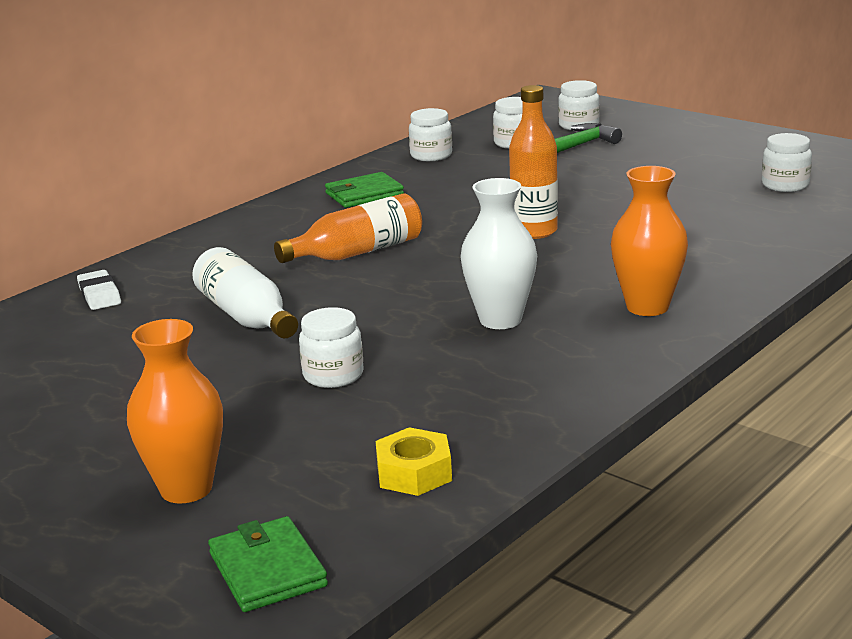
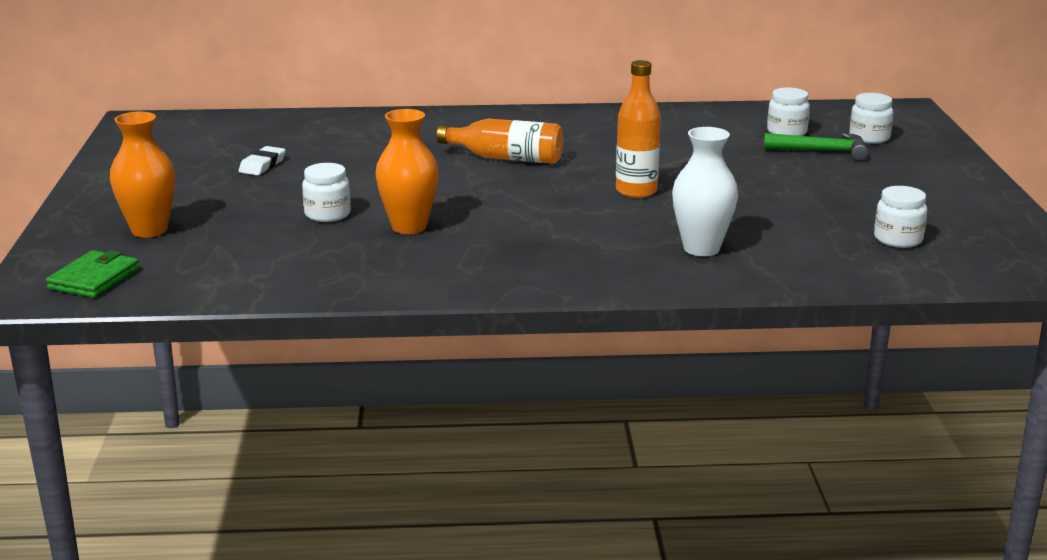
camera: 45 degrees right, 0 degrees up
white eraser [77,270,121,310] -> white eraser moved to [239,146,285,175]
white bottle [192,247,298,338] -> none
green wallet [325,172,404,208] -> none
yellow nut [376,427,452,496] -> none
white jar [409,108,452,161] -> none
white vase [460,178,537,329] -> white vase moved to [672,127,738,256]
orange vase [611,166,688,316] -> orange vase moved to [376,109,439,234]

